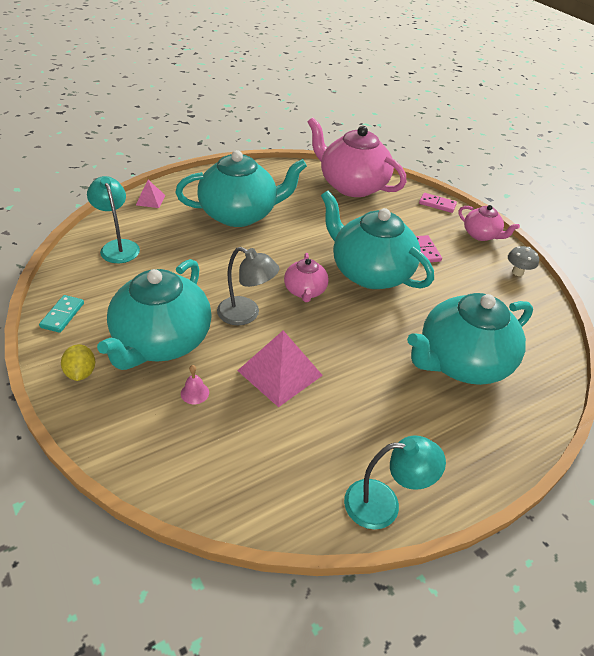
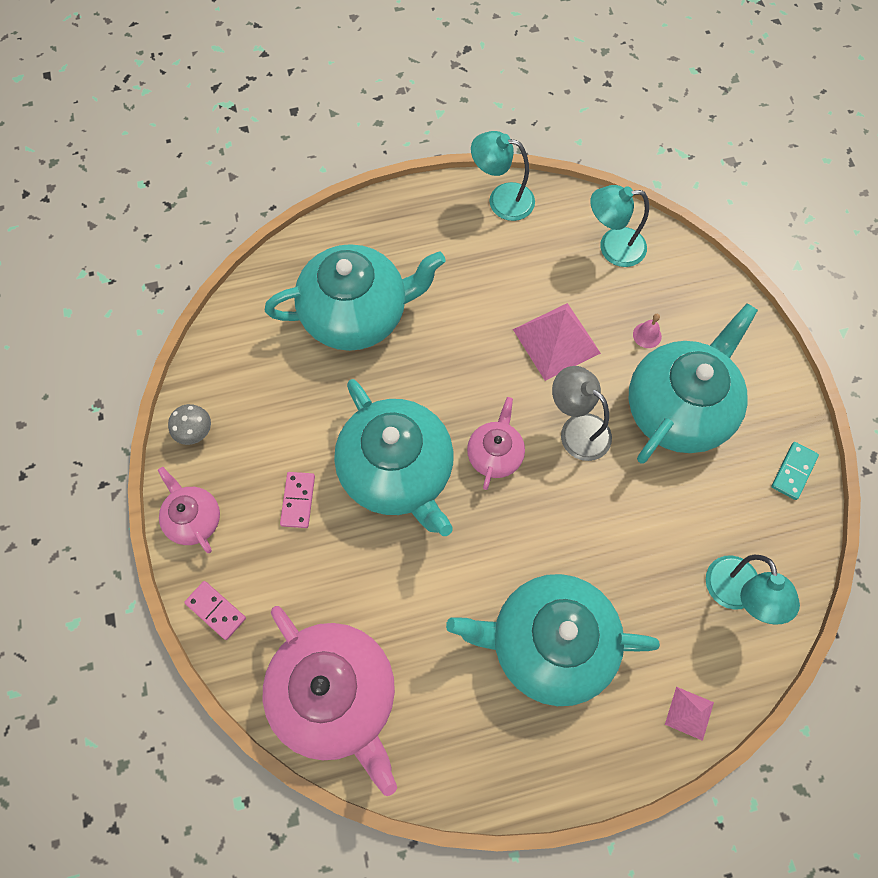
camera: 160 degrees left, 25 degrees up
yellow lemon [61,344,95,381] -> none
none -> turquoise lamp [590,185,649,267]

